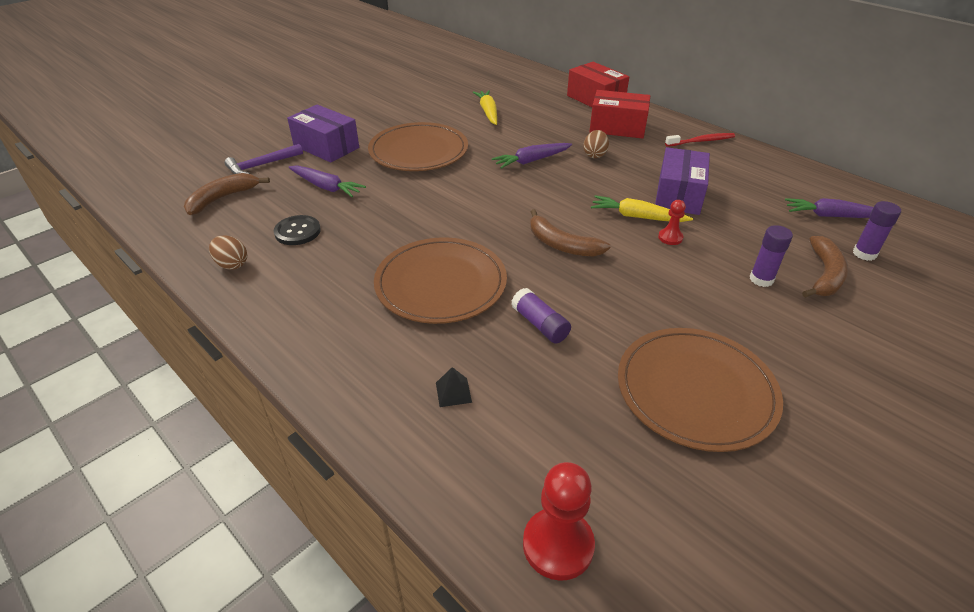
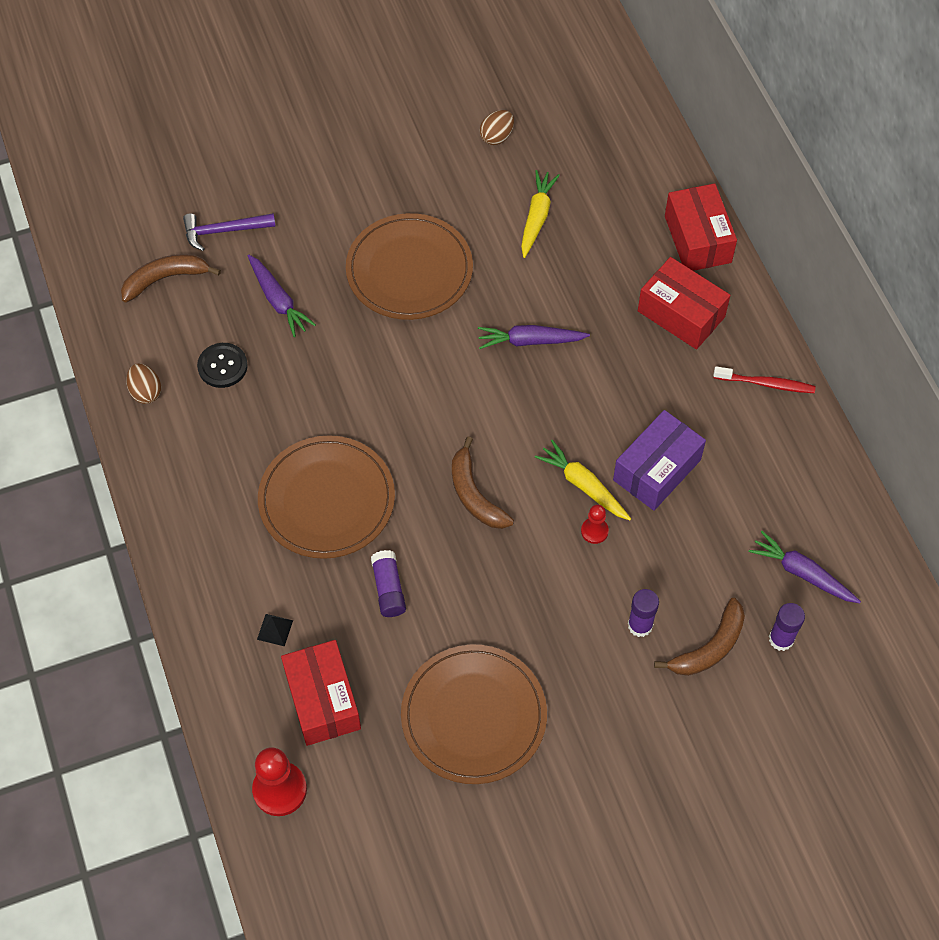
camera: 25 degrees right, 20 degrees up
purple box [287,105,359,163] -> none
brown egg [583,130,609,158] -> brown egg moved to [479,110,514,145]
none -> red box [281,640,361,746]

